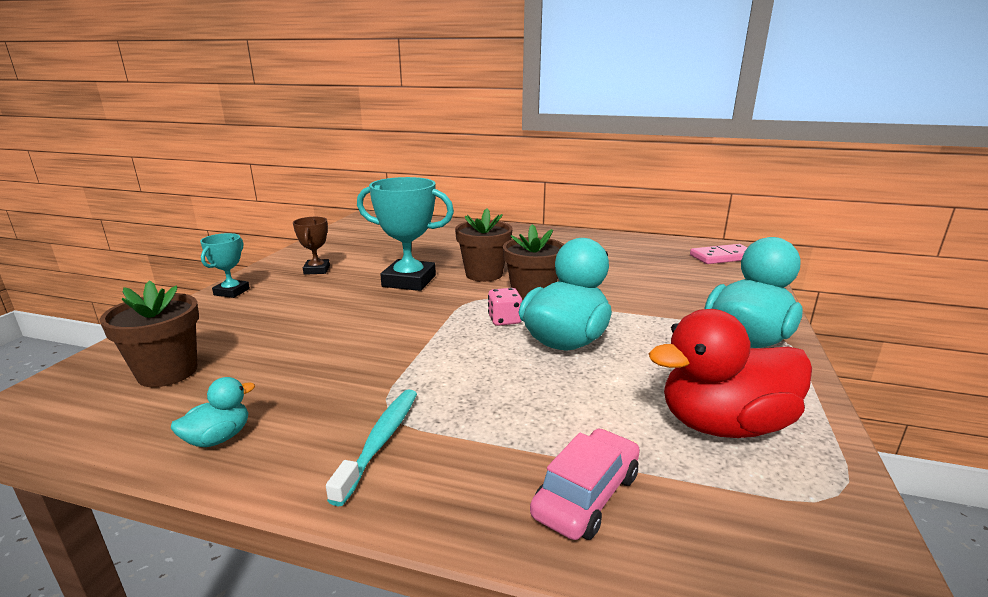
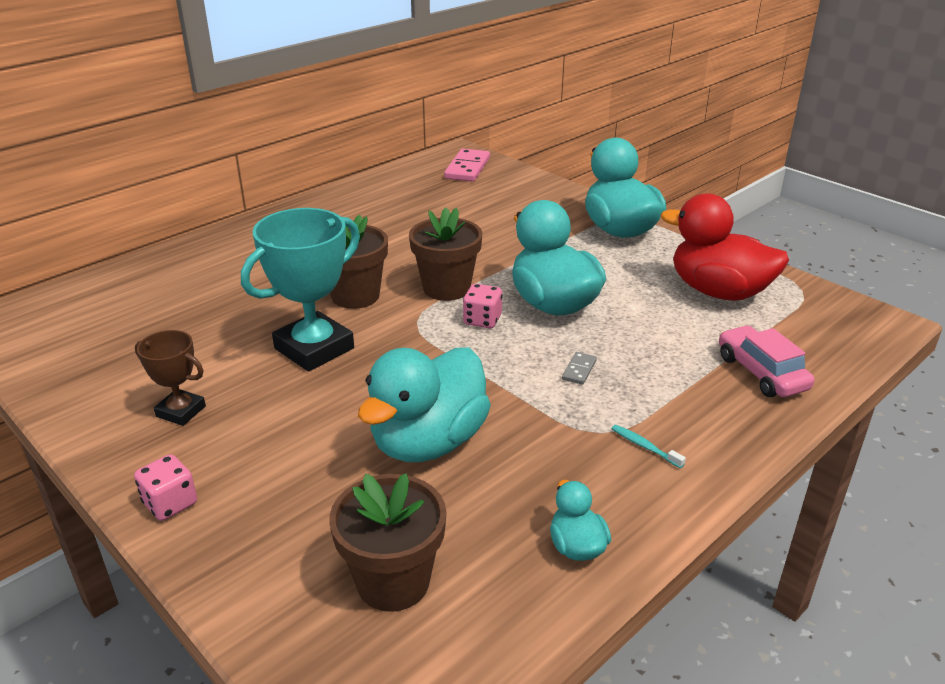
camera: 60 degrees left, 10 degrees up
turquoise trophy [200,233,250,298] -> pink dice [134,454,197,521]
turquoise toothbrush [326,389,417,507] -> turquoise toothbrush [612,425,686,468], size x0.52
red duck [648,309,812,438] -> red duck turned 105 degrees clockwise [661,193,789,301]
none -> turquoise duck [358,347,491,462]
none -> grey domino [562,352,597,385]

